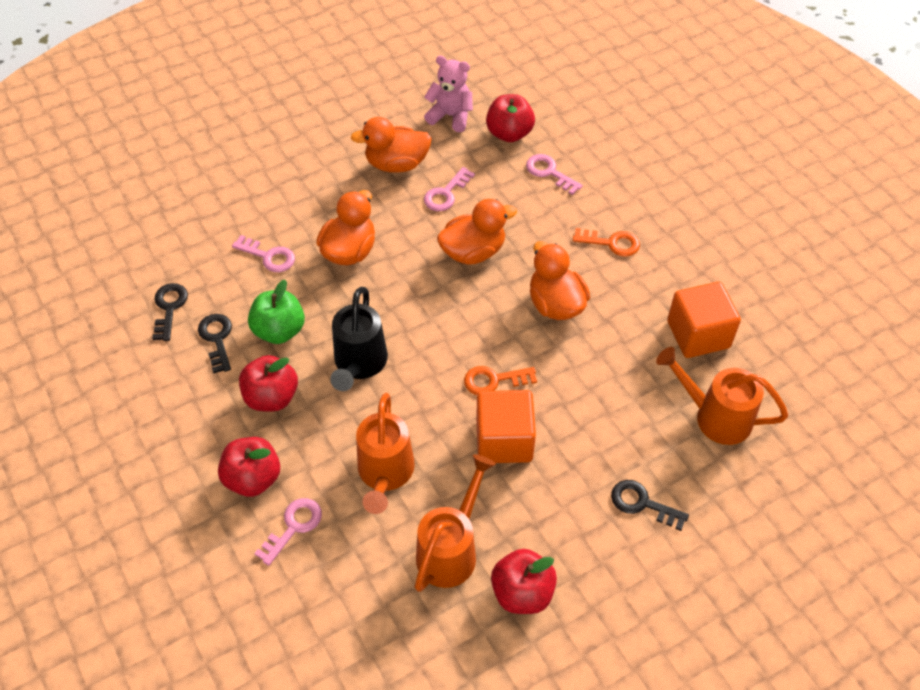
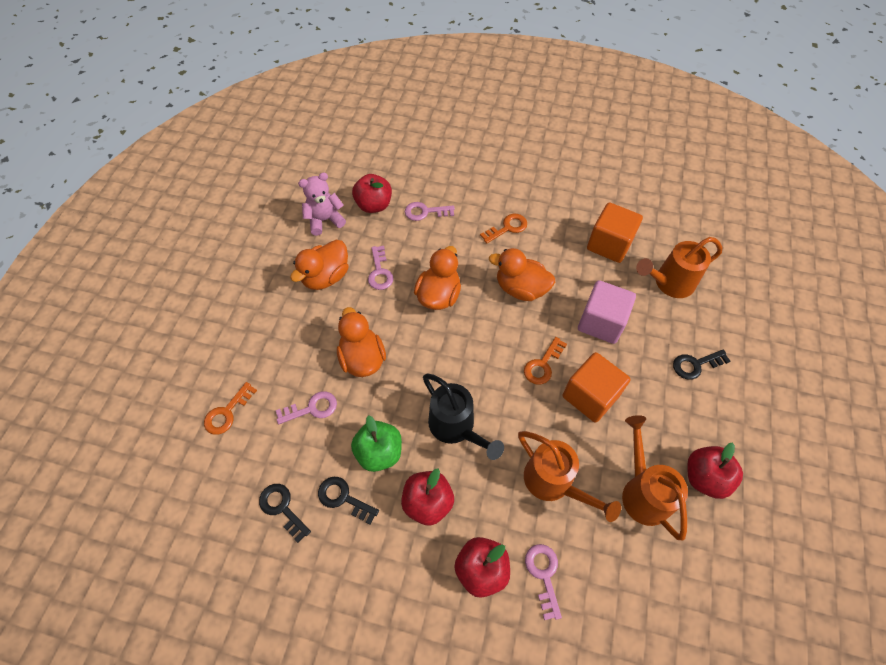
camera: 45 degrees left, 5 degrees up
none -> orange key [204,382,257,435]
none -> pink cube [578,280,636,344]

